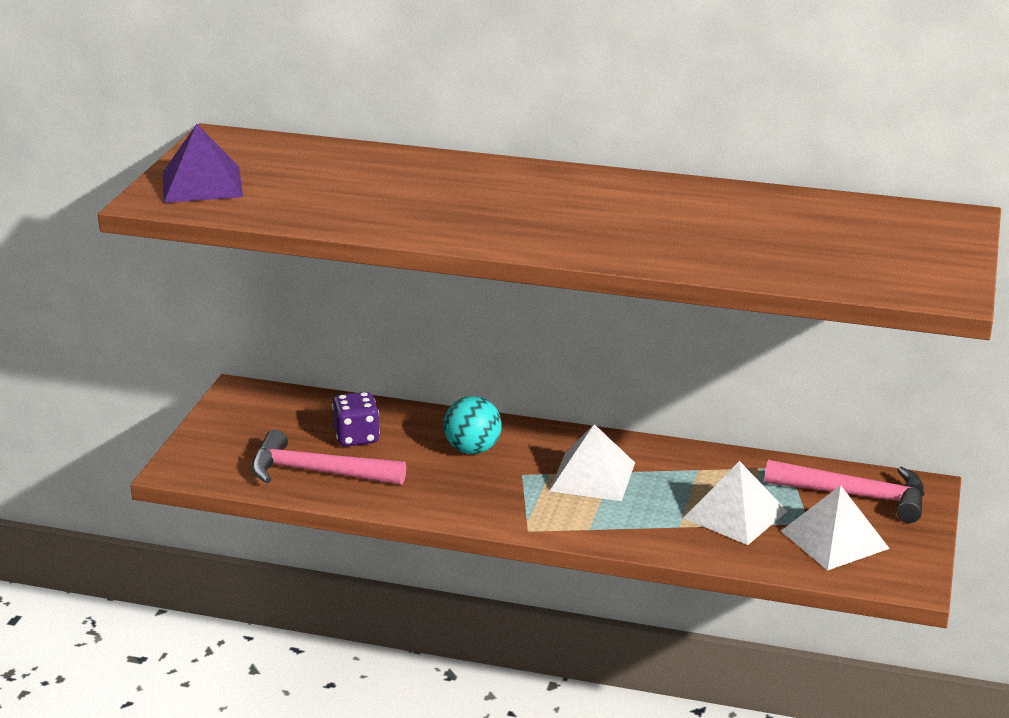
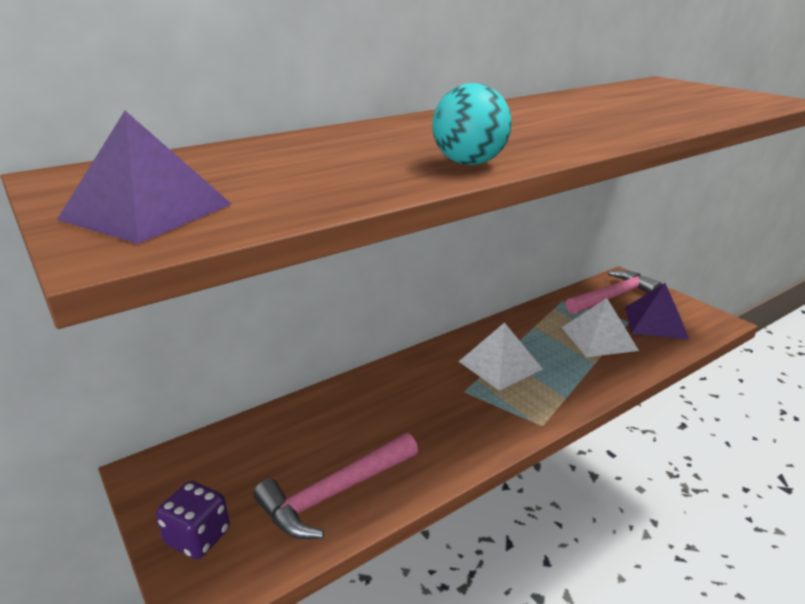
camera: 50 degrees left, 0 degrees up
purple dice [332,392,380,447] -> purple dice moved to [156,481,230,559]
turquoise ball [444,396,502,454] -> turquoise ball moved to [432,83,512,165]
white pyramid [781,485,890,570] -> purple pyramid [625,283,689,339]

